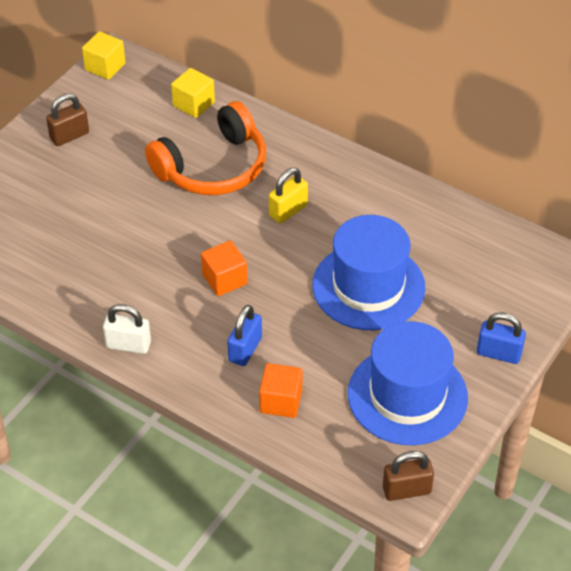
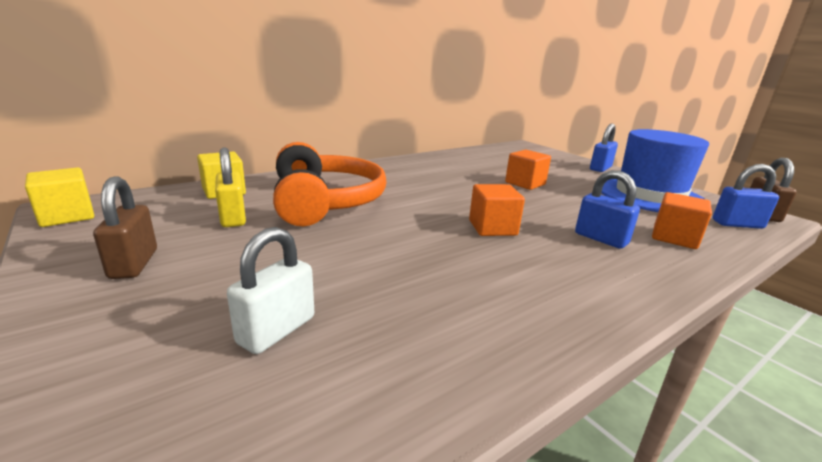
camera: 70 degrees left, 25 degrees down
white padlock [103,304,151,354] -> white padlock moved to [227,227,314,354]
yellow padlock [269,168,308,223] -> yellow padlock moved to [215,148,246,227]
blue hat [312,215,425,330] -> orange cube [505,150,551,190]
none -> blue padlock [713,164,779,229]

